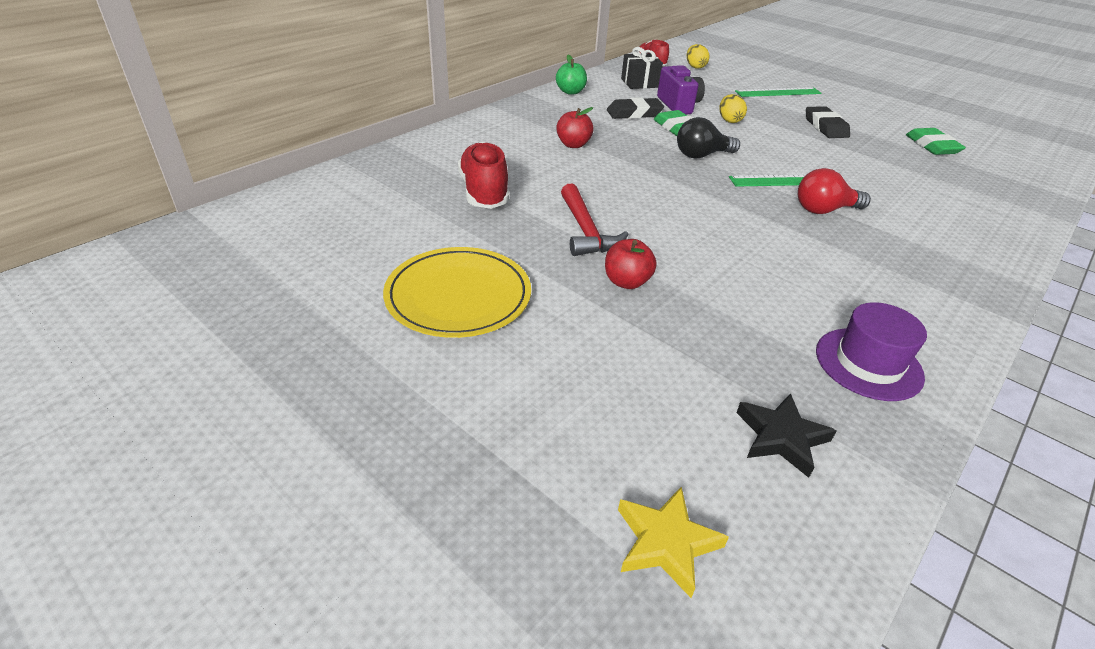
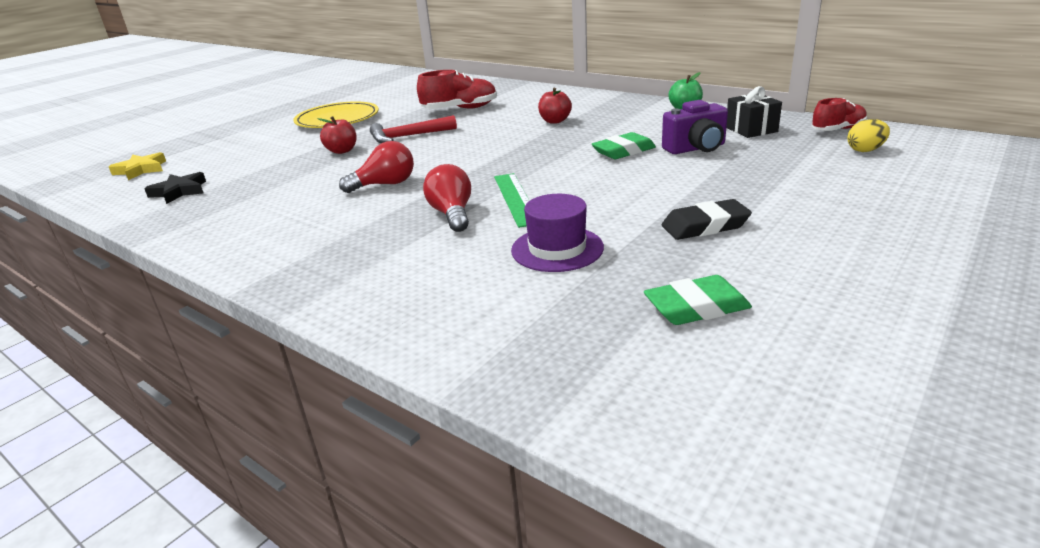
camera: 90 degrees right, 10 degrees down
black eraser [607,97,664,119] -> none
black light bulb [677,117,740,159] -> none
yellow egg [720,94,747,123] -> none
green ruler [735,87,821,97] -> none
purple hat [816,302,927,401] -> purple hat moved to [511,194,604,272]
none -> red light bulb [339,141,414,193]

